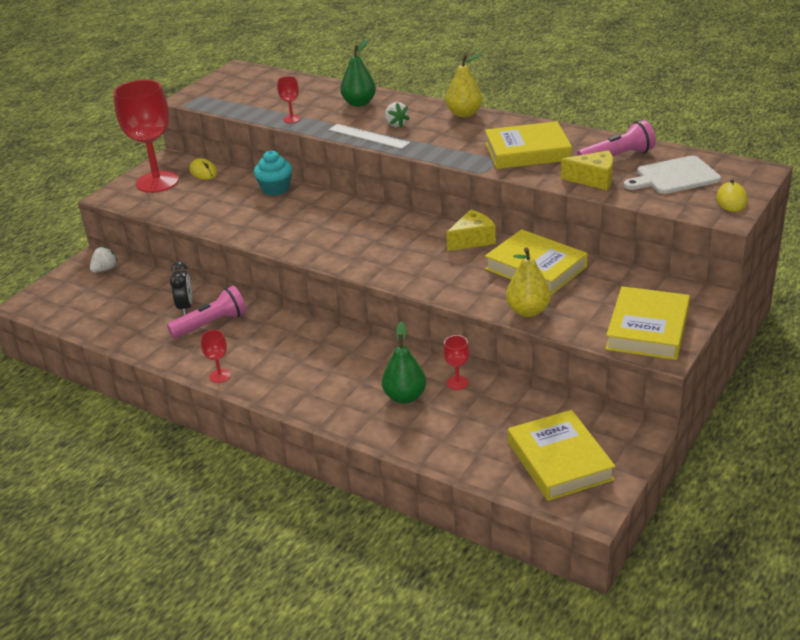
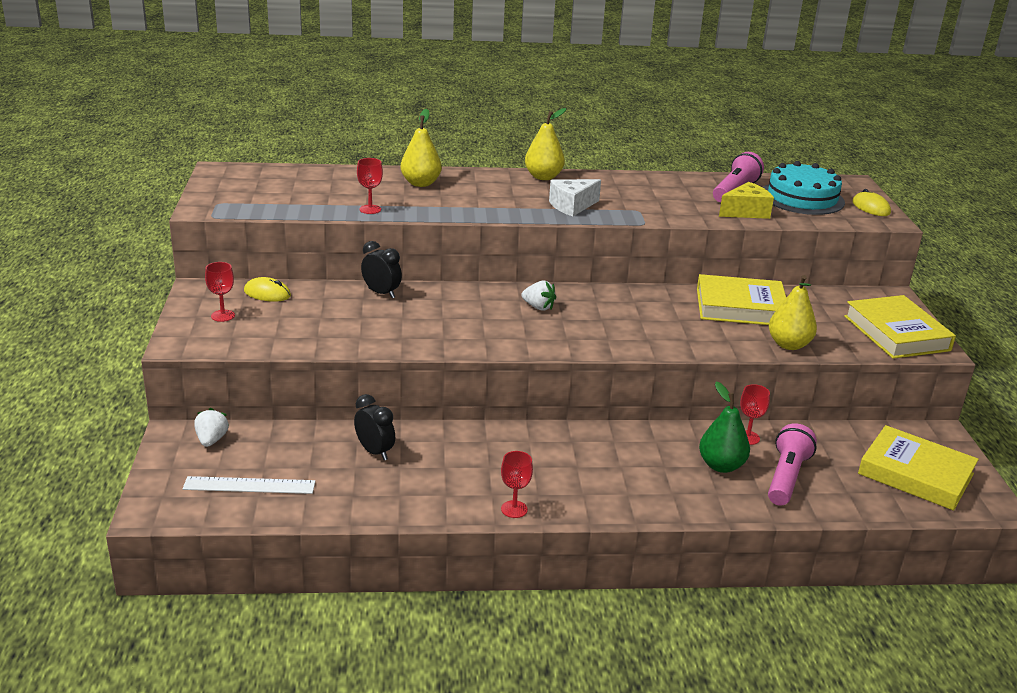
camera: 40 degrees left, 5 degrees down
red goblet [114,80,179,193] -> red goblet [205,262,235,322], size x0.41
pink flashlight [167,286,246,338] -> pink flashlight moved to [768,423,817,506]
turquoise cupcake [254,151,292,196] -> black clock [361,241,402,298]
white ruler [329,124,410,149] -> white ruler moved to [183,476,315,494]
green pear [340,39,376,107] -> yellow pear [400,109,442,187]
white strawberry [385,102,410,127] -> white strawberry moved to [522,281,556,311]
yellow cheese [446,209,496,251] -> none
yellow book [485,121,572,169] -> none
white cutting board [624,156,721,194] -> turquoise cake [763,161,845,215]
none -> white cheese [549,179,601,216]

